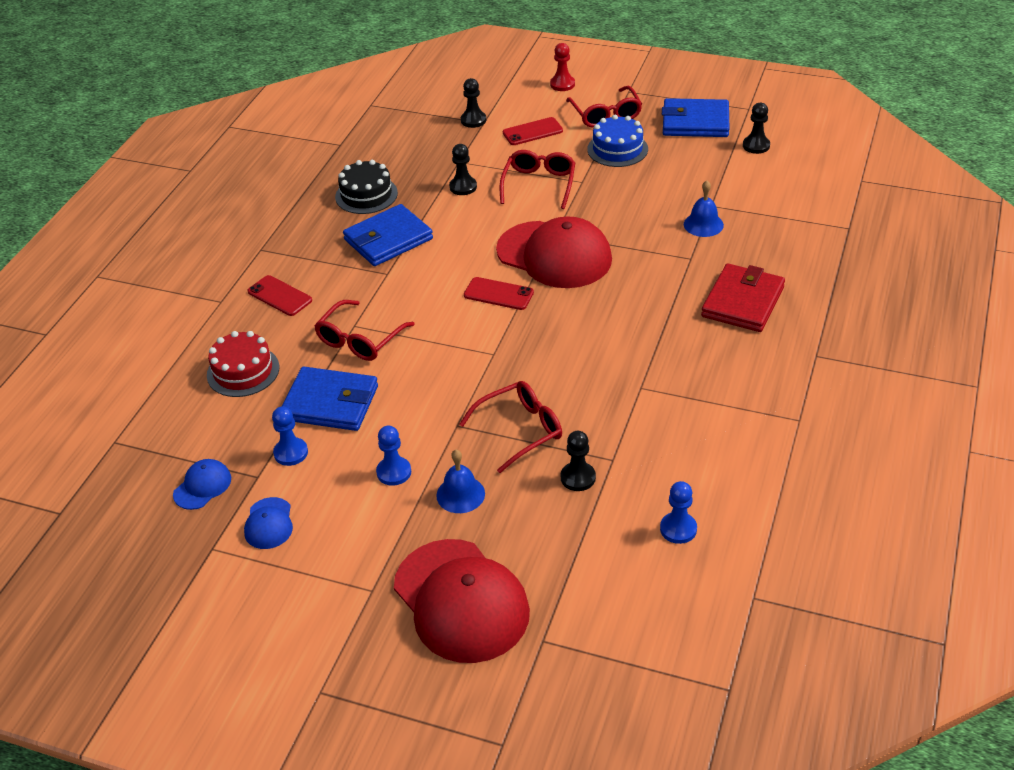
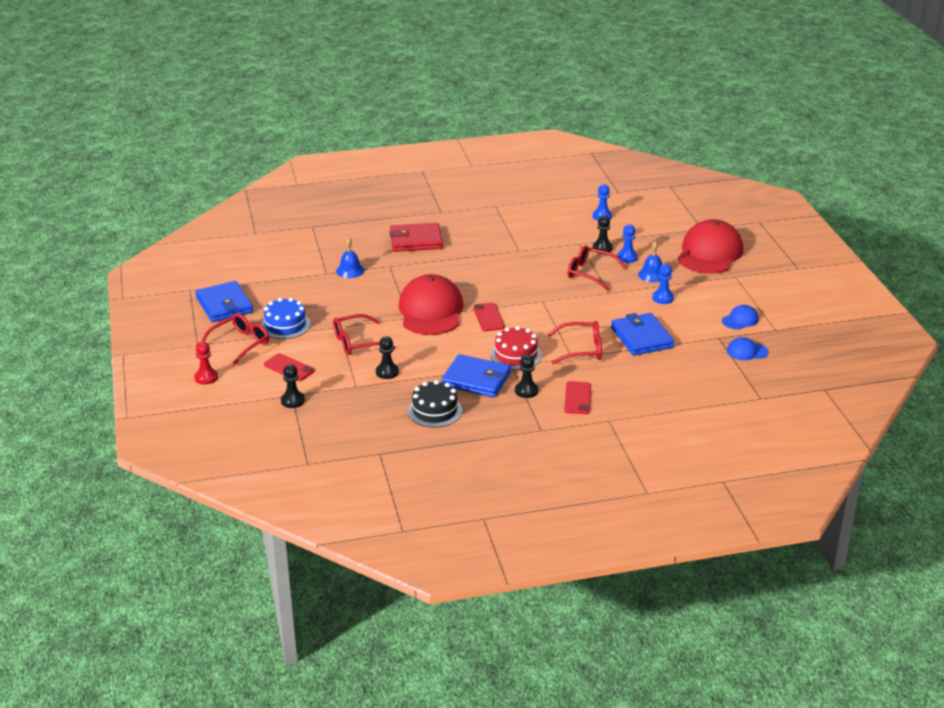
camera: 125 degrees left, 10 degrees down
red cake [207,331,279,397] -> red cake moved to [490,326,542,370]
blue pawn [272,407,308,466] -> blue pawn moved to [617,225,638,263]
black pawn [743,103,770,154] -> black pawn moved to [515,355,538,398]

